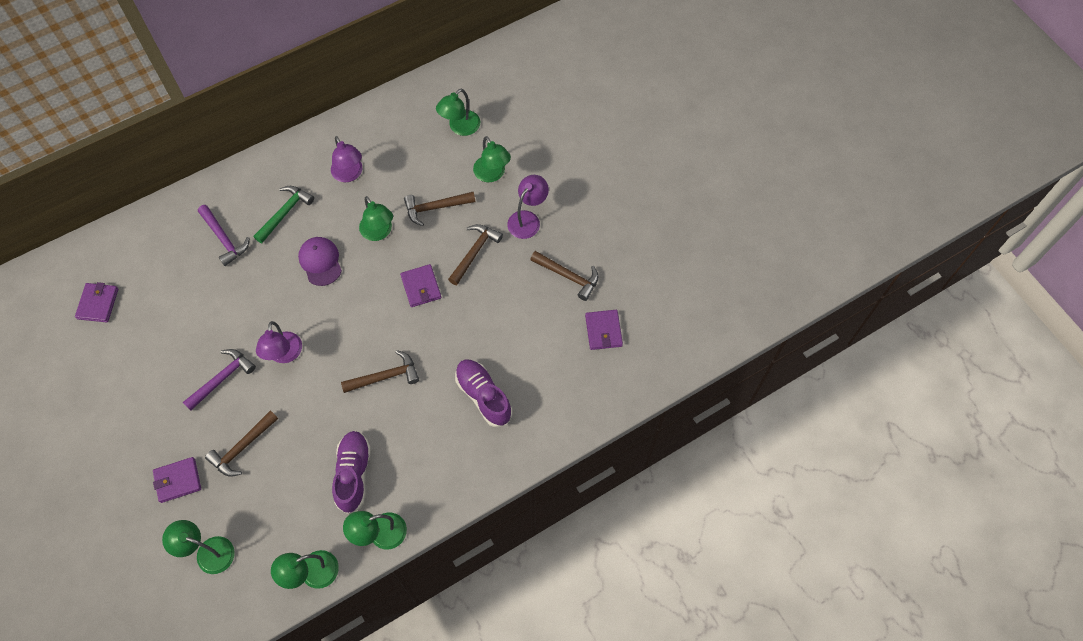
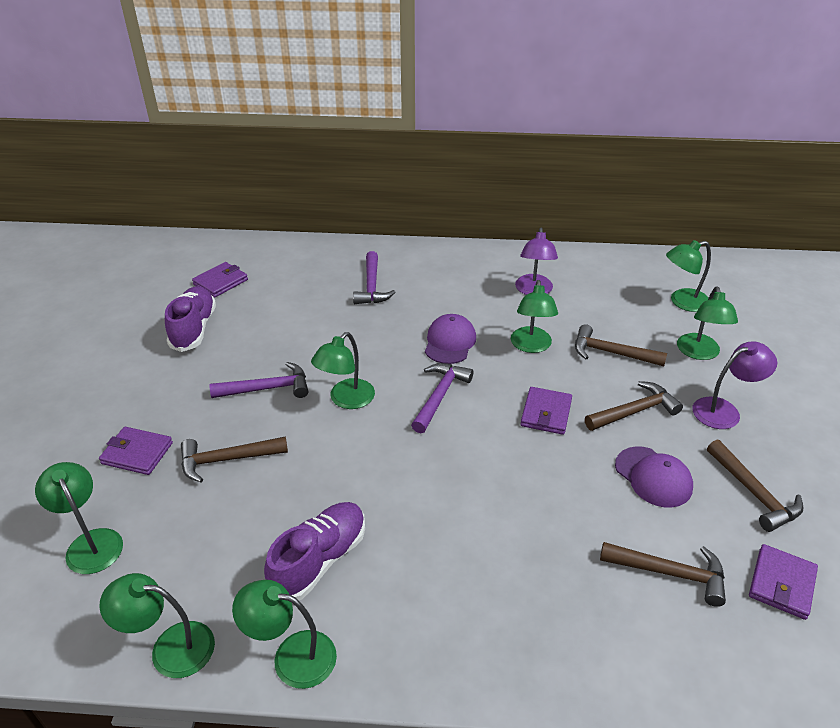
camera: 35 degrees right, 25 degrees down
green hammer [254,186,314,243] -> none
purple lamp [256,321,302,363] -> green lamp [311,332,375,409]
brown hammer [341,350,419,393] -> brown hammer moved to [600,542,726,607]
purple shoe [455,359,512,427] -> purple shoe moved to [165,286,216,352]
none -> purple hammer [411,363,474,433]
none -> purple cap [615,446,693,508]

